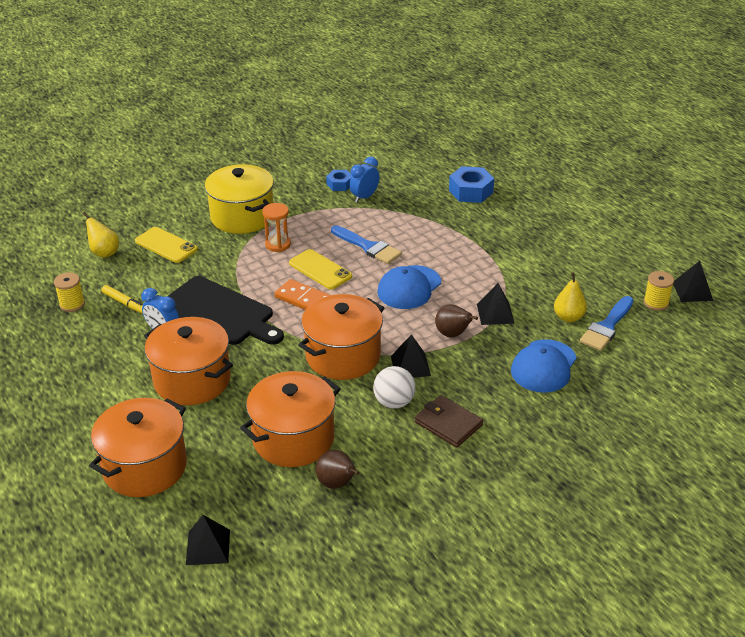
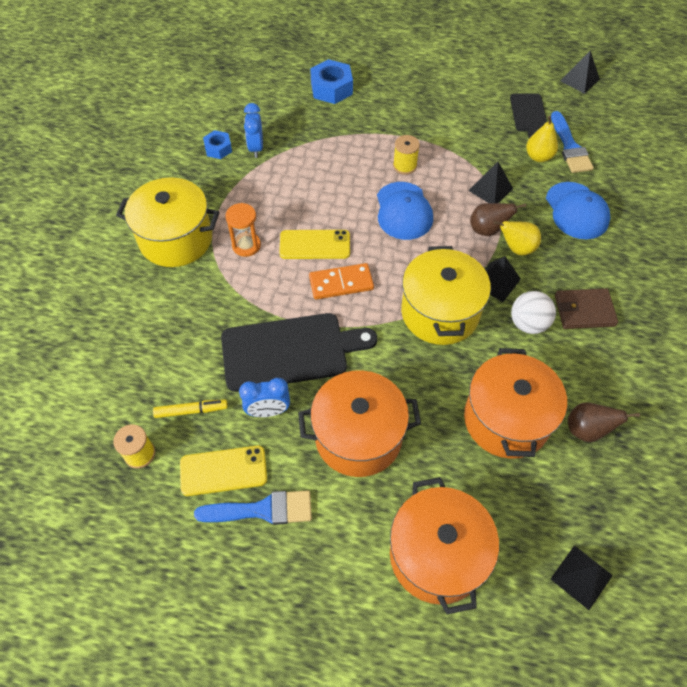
camera: 45 degrees left, 20 degrees up
yellow pear [83,212,119,258] -> yellow pear moved to [494,221,541,255]
yellow phone [135,227,198,263] -> yellow phone moved to [180,445,267,496]
orange pot [298,294,384,380] -> yellow pot [401,246,491,345]
blue brush [331,225,402,264] -> blue brush moved to [194,490,312,525]
yellow spool [644,271,674,311] -> yellow spool moved to [393,135,420,175]
none -> black cutting board [510,93,547,138]

